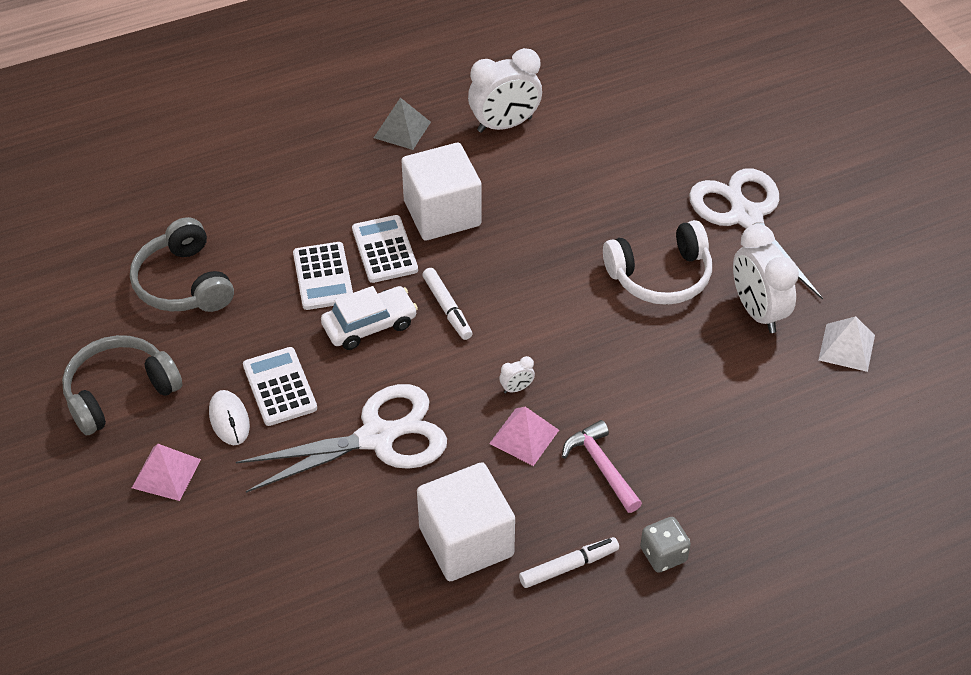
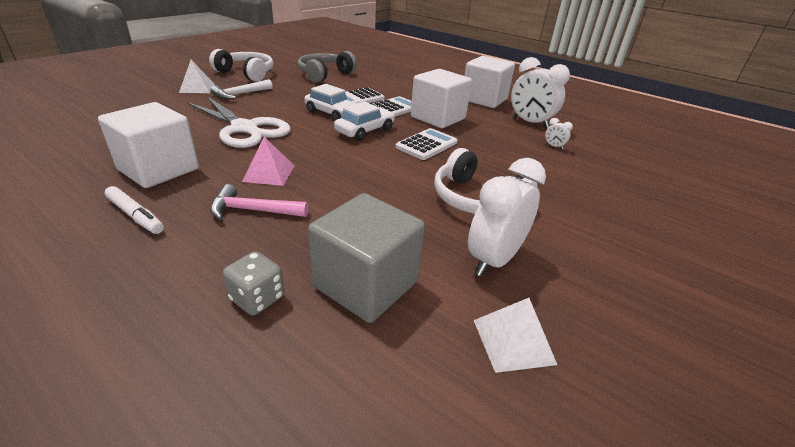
camera: 60 degrees right, 15 degrees down
grey headphones [62,335,182,435] -> white headphones [209,49,273,82]
pink pyramid [132,444,201,501] -> white pyramid [179,60,214,93]
white mouse [209,390,250,445] -> white hammer [210,79,273,99]
white calculator [243,347,317,426] -> white calculator moved to [395,128,457,160]
grey pyramid [374,98,431,150] -> white cube [464,56,515,108]
white marker [422,268,472,340] -> white car [334,101,395,141]
white clock [499,356,535,393] -> white clock moved to [545,118,573,149]
pink hammer [562,420,642,513] -> pink hammer turned 120 degrees counterclockwise [210,184,308,220]
grey dice [640,517,691,573] -> grey dice moved to [223,251,284,316]
white scissors [689,168,823,300] -> none
none -> grey cube [308,193,425,323]

